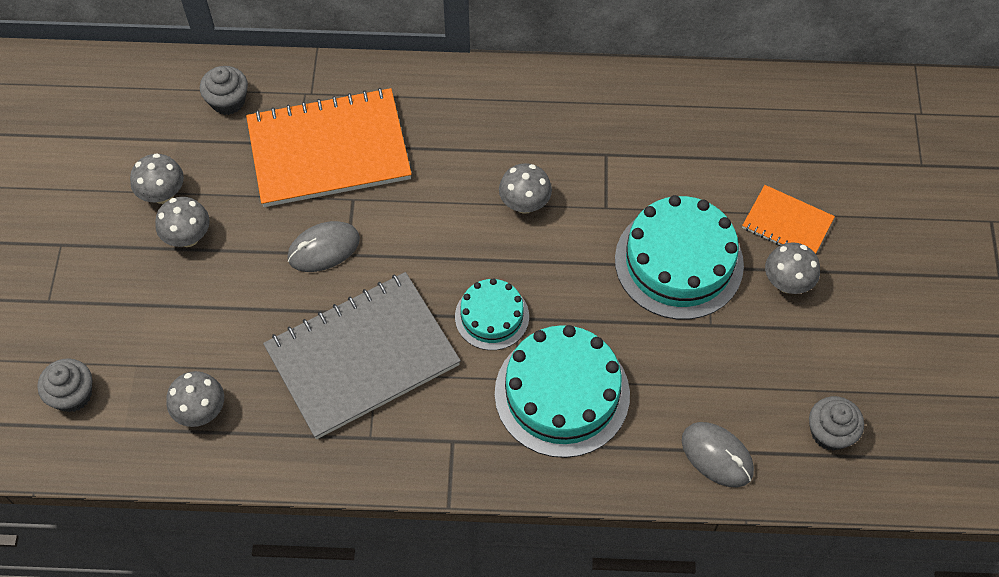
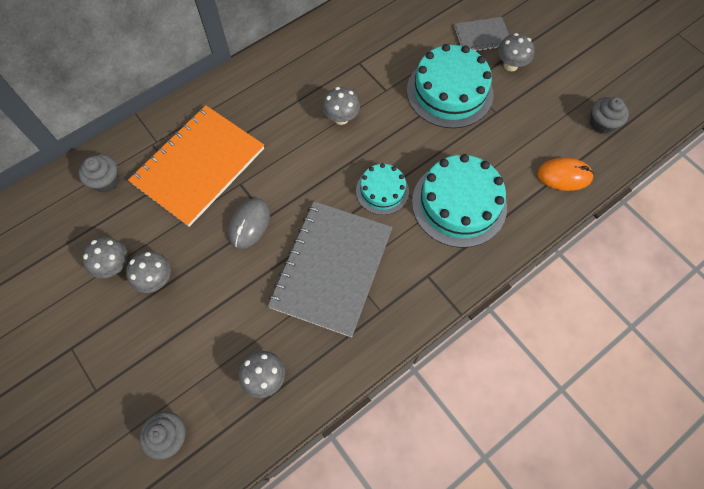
camera: 40 degrees left, 5 degrees up
grey mouse [682,422,754,487] -> orange mouse [537,158,594,191]
orange notebook [742,185,835,254] -> grey notebook [454,17,509,52]

